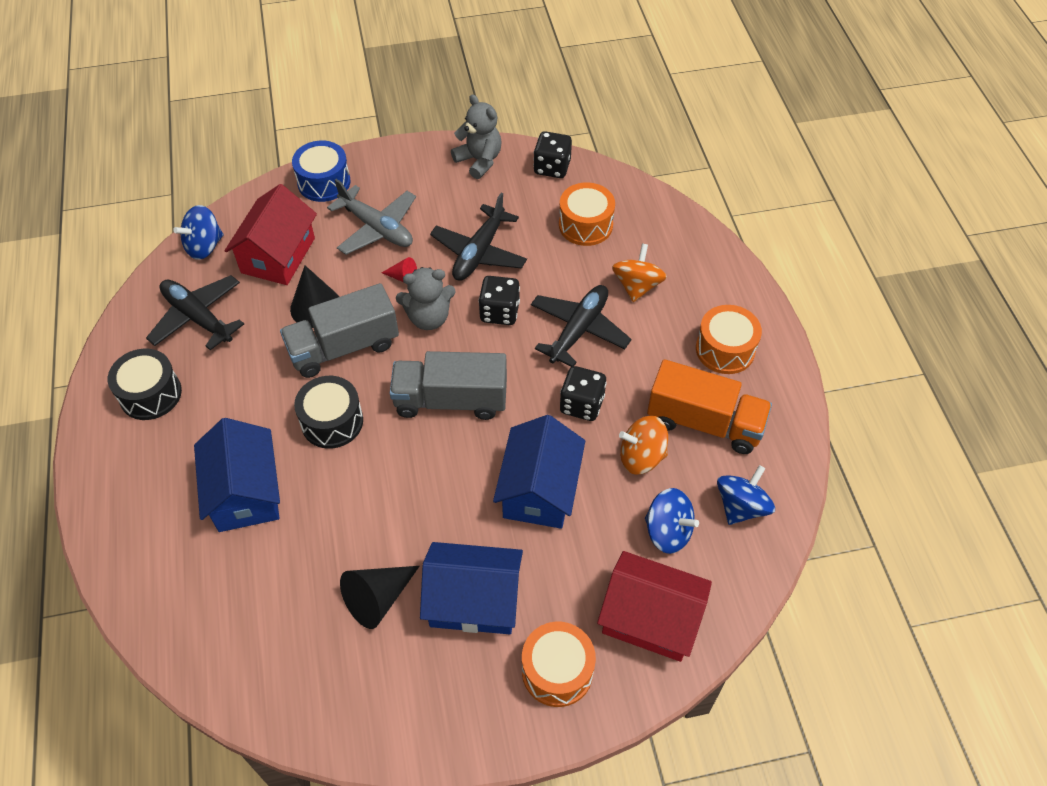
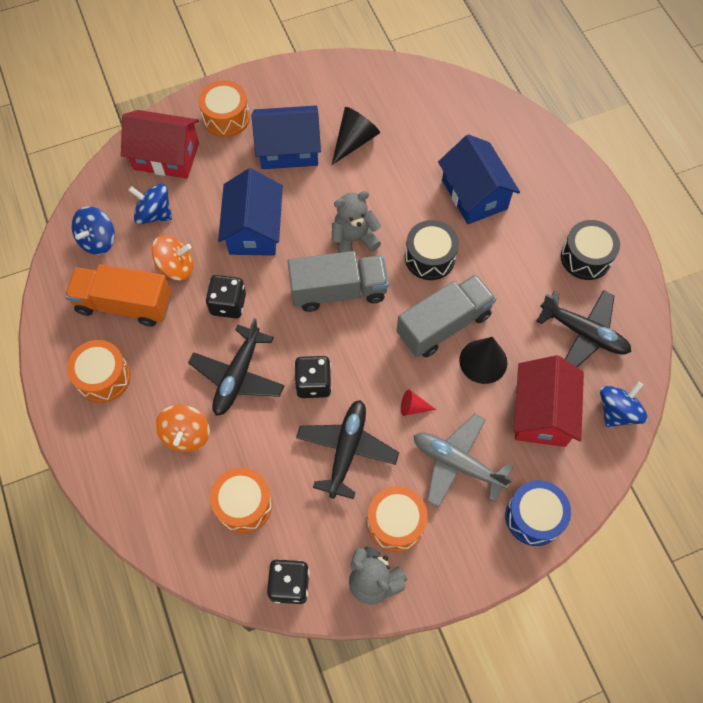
camera: 170 degrees right, 10 degrees up
grey teddy bear [396,267,456,330] -> grey teddy bear moved to [332,191,381,253]
none -> orange drum [367,486,428,552]

